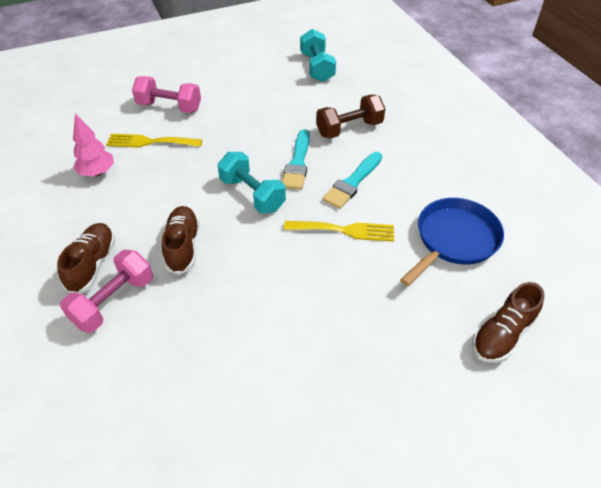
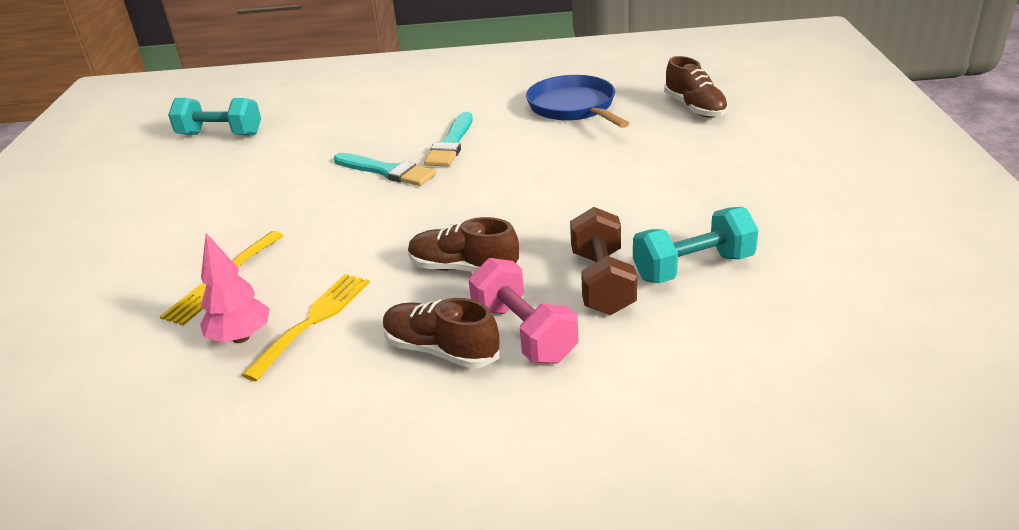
camera: 65 degrees left, 15 degrees down
pink dumbbell [132,76,201,113] -> none
turquoise dumbbell [218,152,286,214] -> turquoise dumbbell moved to [633,207,758,283]
yellow fork [284,221,394,242] -> yellow fork moved to [242,274,370,382]
brown dumbbell [316,95,385,139] -> brown dumbbell moved to [570,207,637,315]
turquoise brush [322,152,382,209] -> turquoise brush turned 45 degrees clockwise [424,112,473,166]

